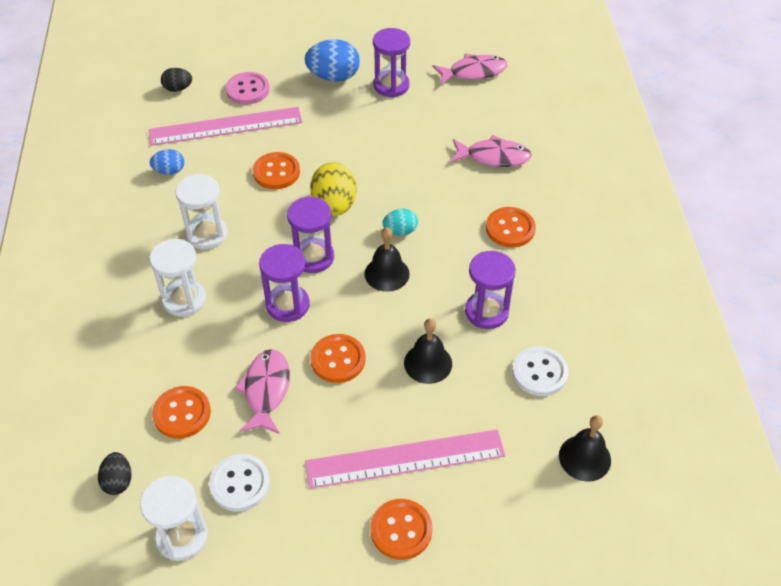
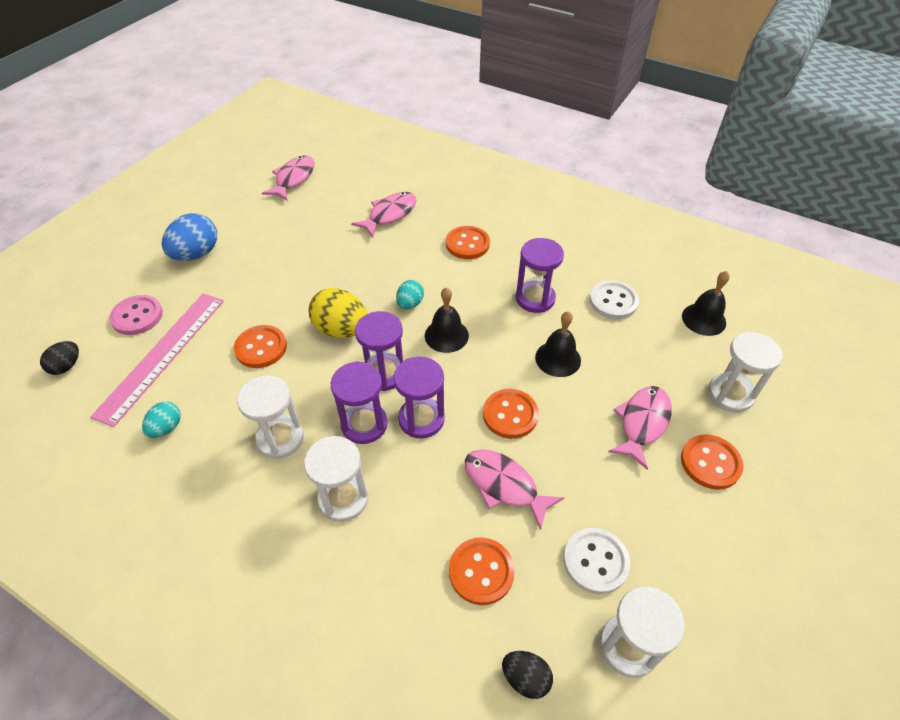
camera: 55 degrees left, 0 degrees up
blue egg [150,149,184,175] -> turquoise egg [142,402,181,438]
pink ruler [305,430,505,489] -> pink fish [608,386,672,469]
purple hourglass [373,28,410,98] -> purple hourglass moved to [331,361,388,444]
none -> white hourglass [708,331,783,413]

